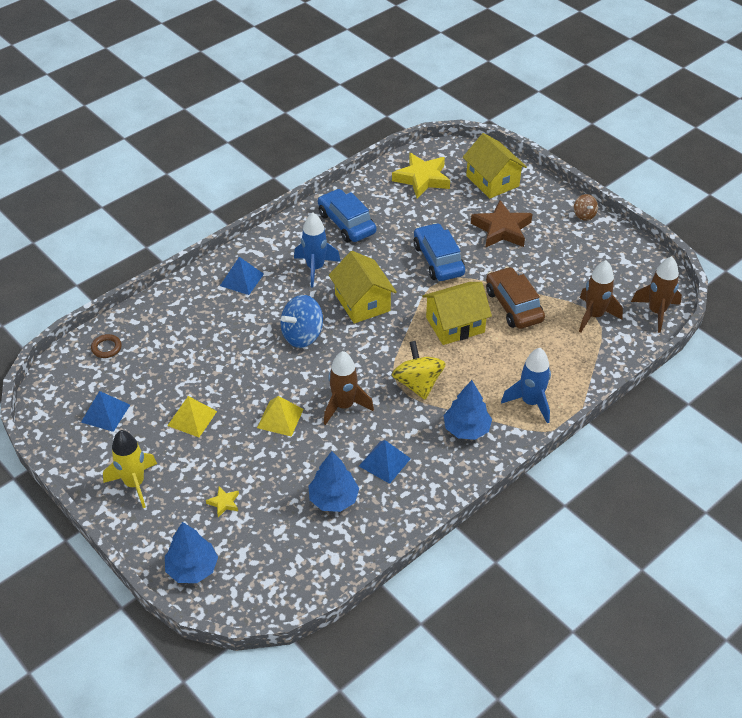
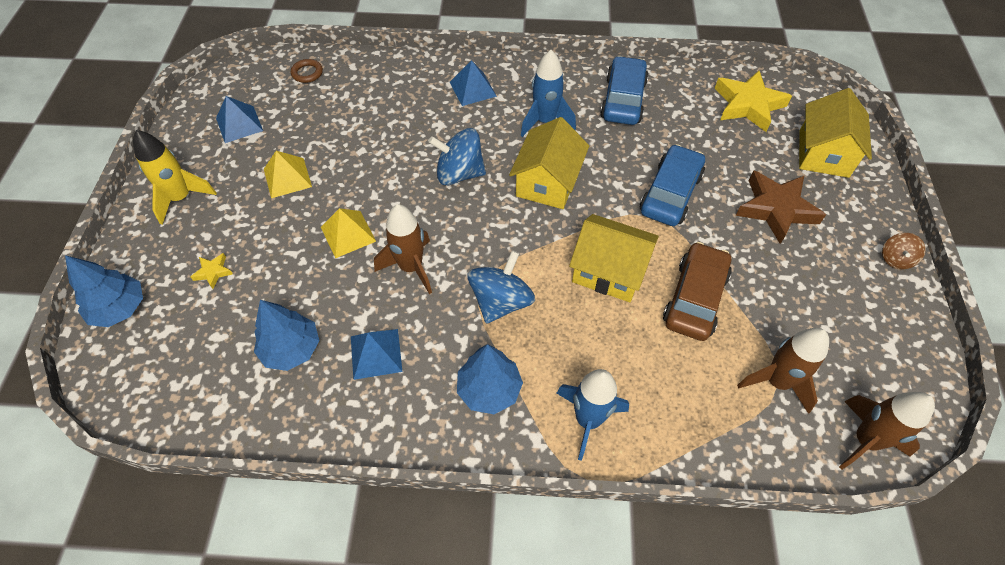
camera: 45 degrees right, 10 degrees up
yellow spinning top [392,341,446,400] -> blue spinning top [467,250,535,324]

